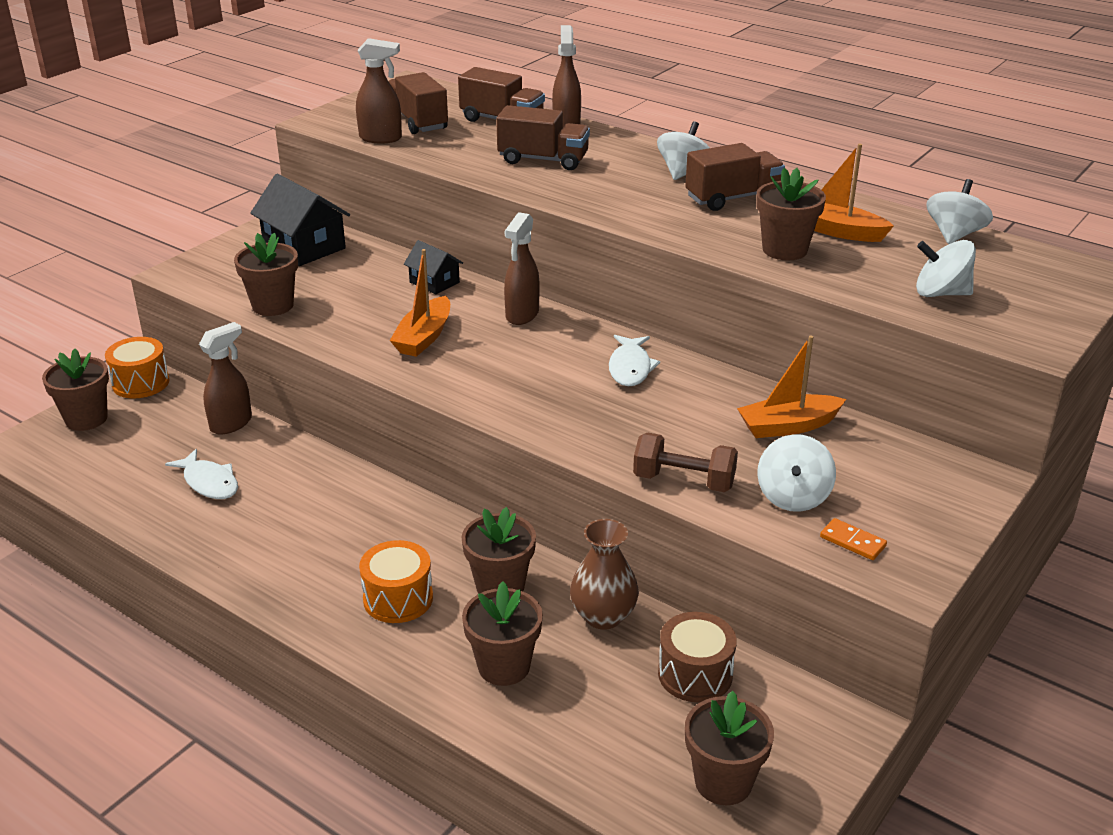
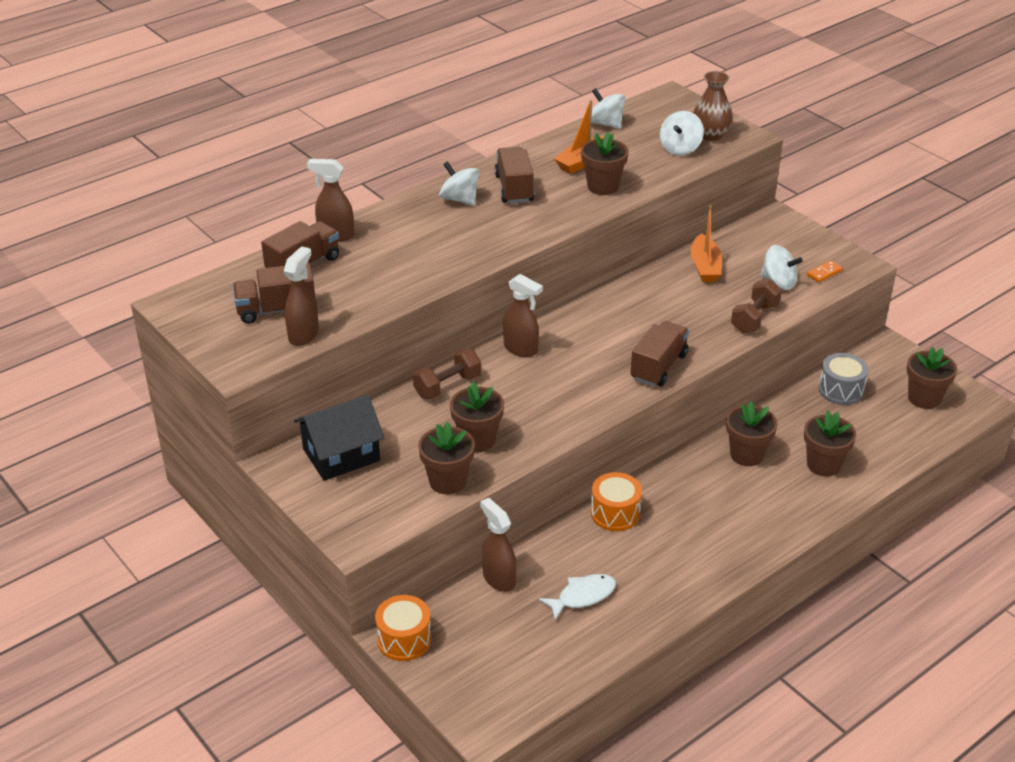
camera: 75 degrees left, 5 degrees up
brown flower pot [42,349,109,431] -> brown flower pot moved to [450,382,504,453]
orange drum [359,540,433,623] -> orange drum moved to [591,472,642,531]
orange boat [390,249,450,357] -> none
black house [404,240,463,295] -> brown dumbbell [413,348,481,399]
brown truck [496,105,590,170] -> brown truck moved to [630,321,689,386]
brown vase [570,519,639,630] -> brown vase moved to [693,71,733,141]
white fish [609,335,660,386] -> none
brown drum [658,612,737,702] -> grey drum [819,353,869,405]

